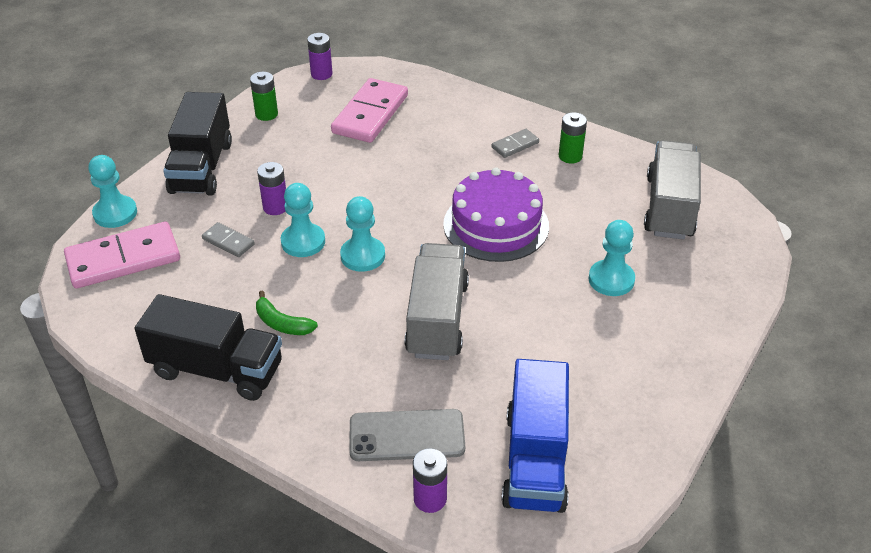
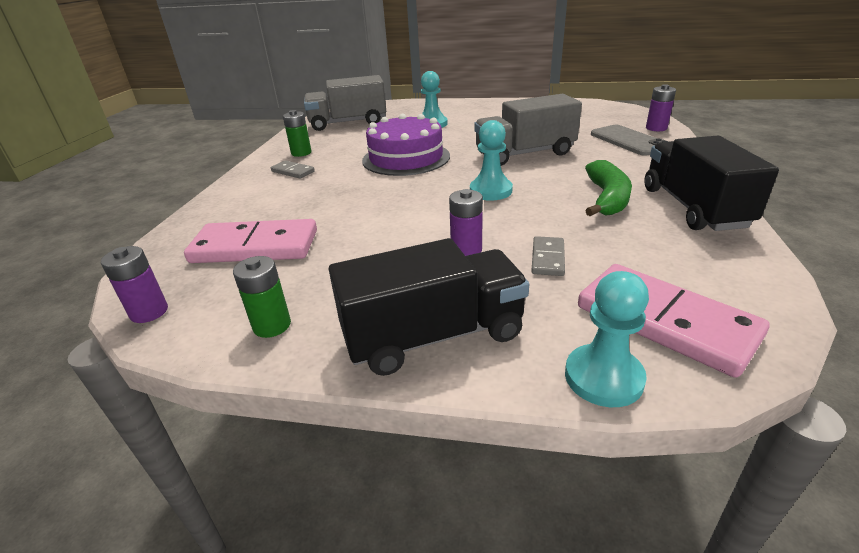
camera: 110 degrees left, 10 degrees down
green banana [256,291,318,335] -> green banana [585,160,632,216], size x1.51
turquoise pawn [281,183,325,257] -> none
blue truck [501,359,569,513] -> none

